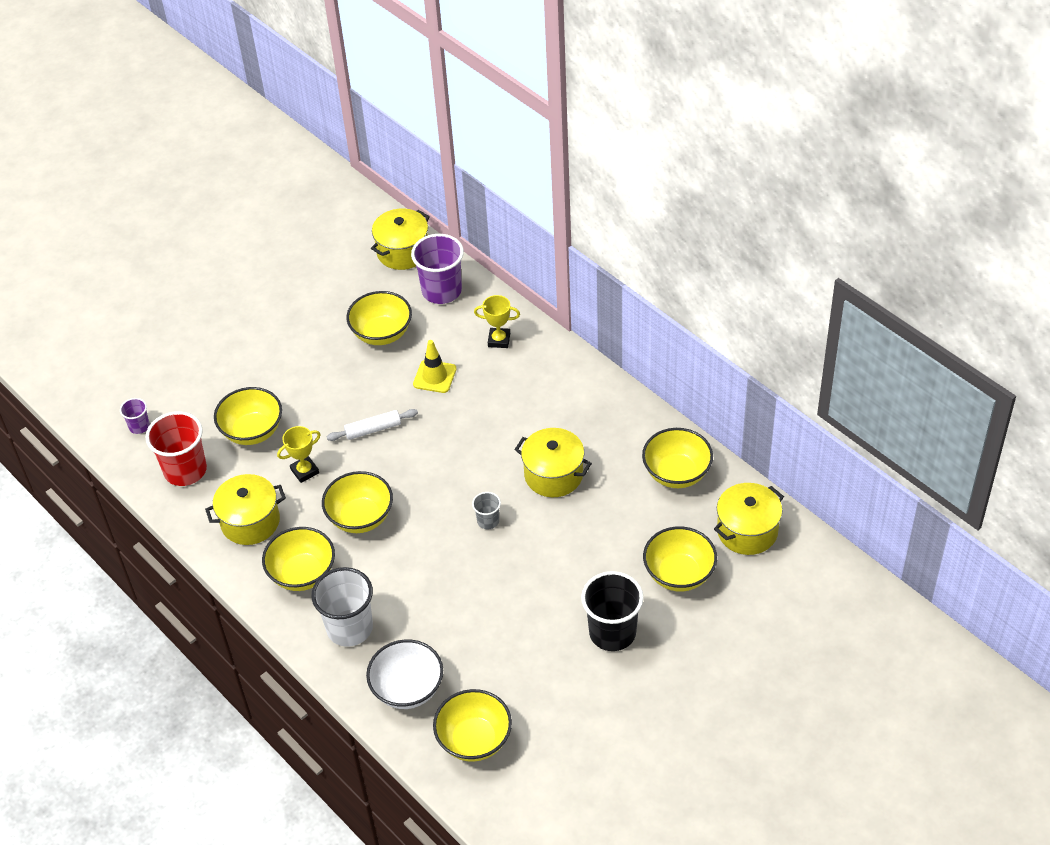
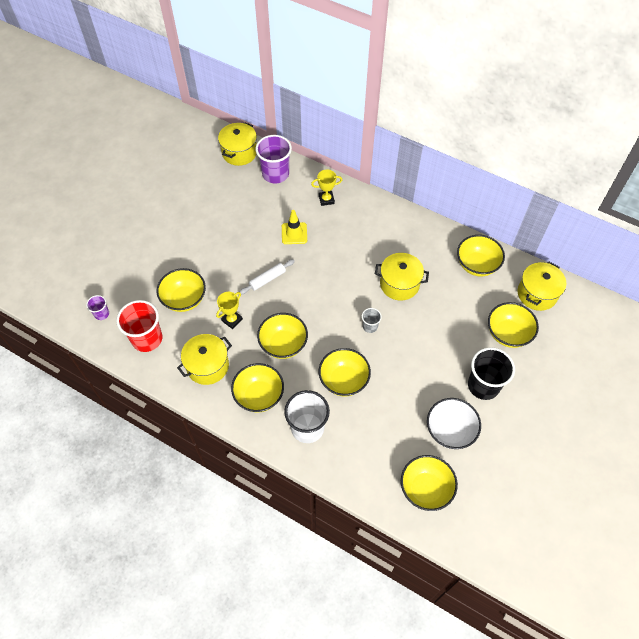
camera: 20 degrees left, 10 degrees up
yellow bowl [346,291,412,345] -> yellow bowl moved to [319,348,371,396]
white bowl [366,639,443,709] -> white bowl moved to [427,398,481,449]

